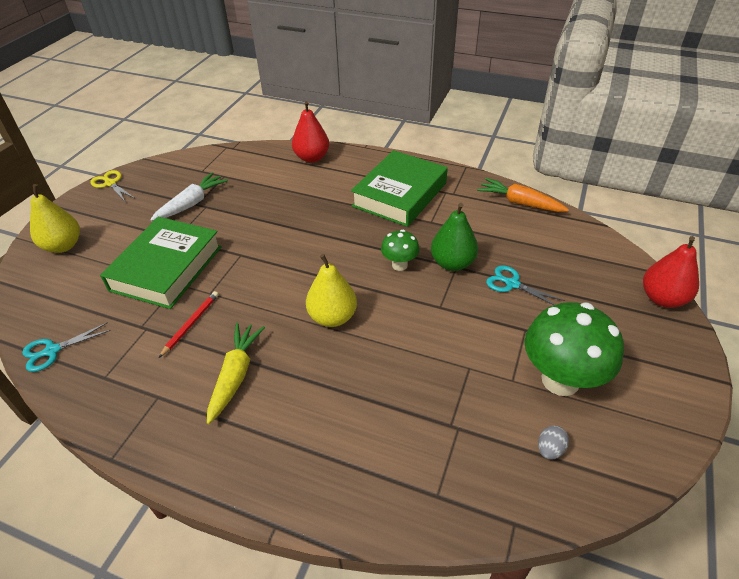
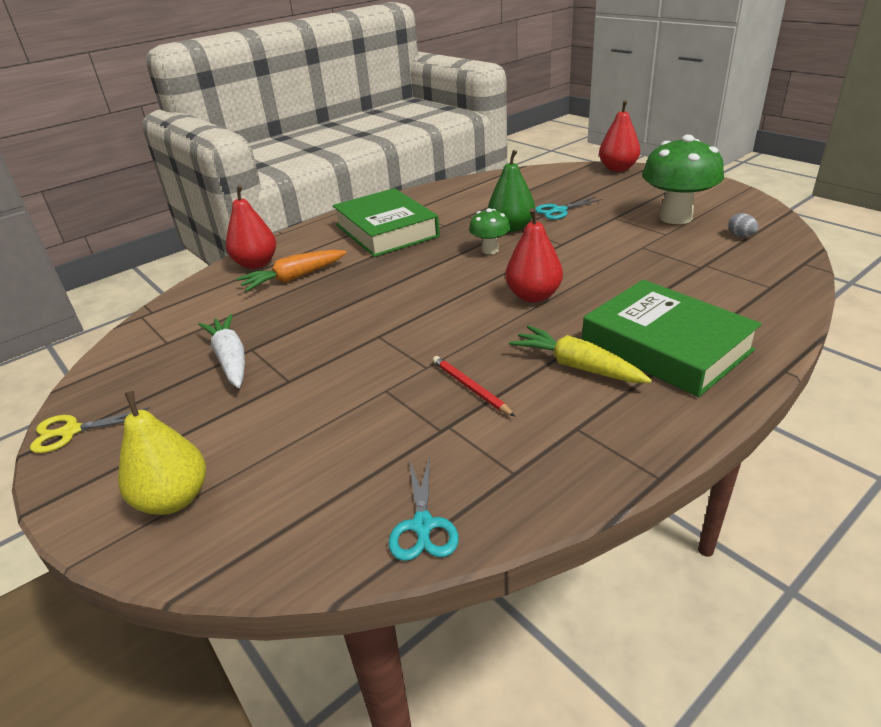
camera: 60 degrees left, 10 degrees down
green book [100,217,222,309] -> green book moved to [582,280,762,397]
yellow pear [306,254,357,327] -> red pear [505,208,563,303]
orange carrot [477,178,569,212] -> orange carrot moved to [236,250,346,292]

